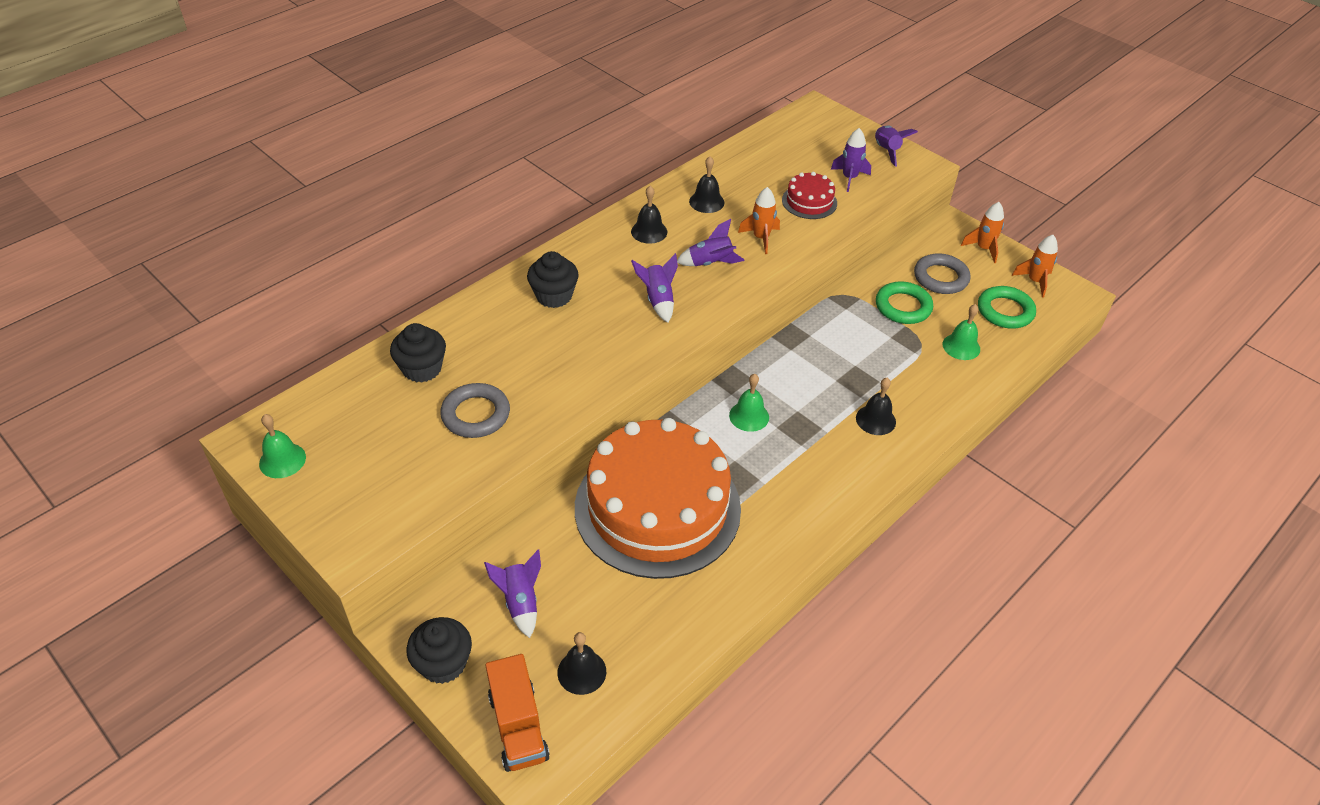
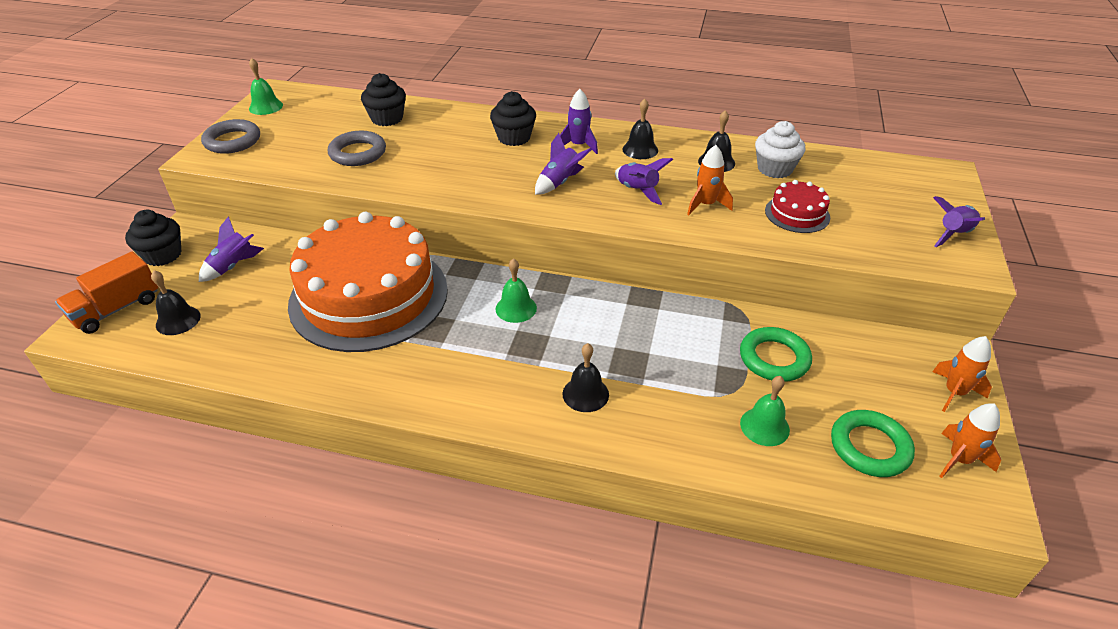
camera: 60 degrees right, 5 degrees down
purple rocket [831,128,871,192] -> purple rocket moved to [560,89,598,154]
grey ring [914,253,971,294] -> grey ring moved to [201,119,260,154]
none -> white cupcake [755,121,805,178]

